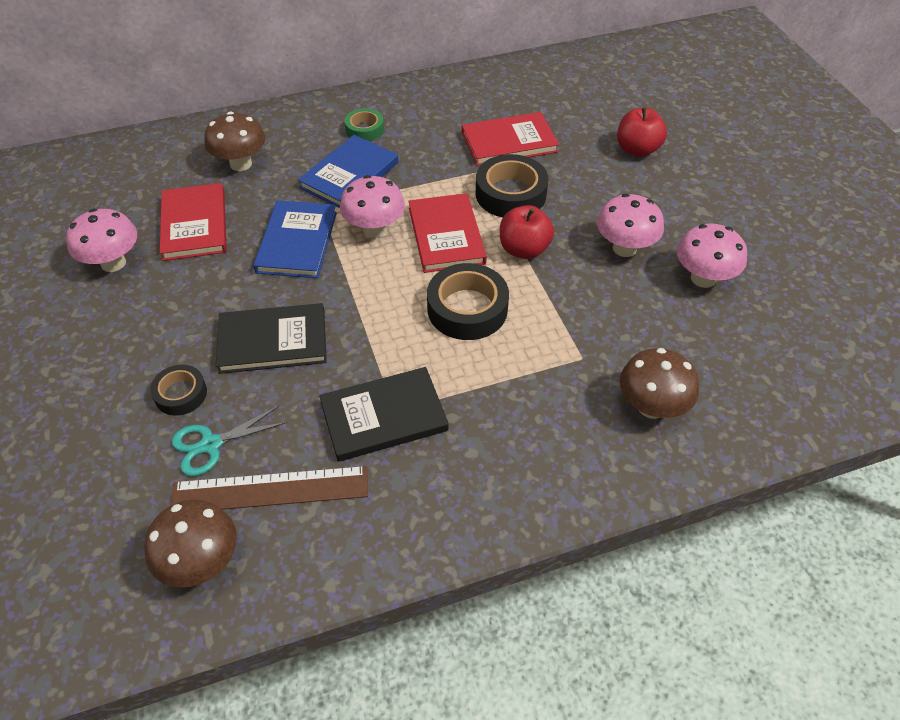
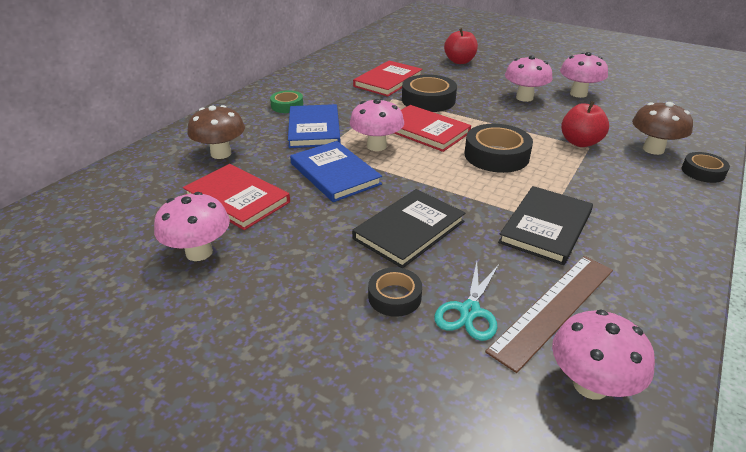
camera: 40 degrees left, 15 degrees down
brown mushroom [144,500,237,588] -> pink mushroom [552,310,655,400]
red apple [500,205,554,259] -> red apple moved to [561,101,609,147]
none -> black tape [681,152,730,183]

